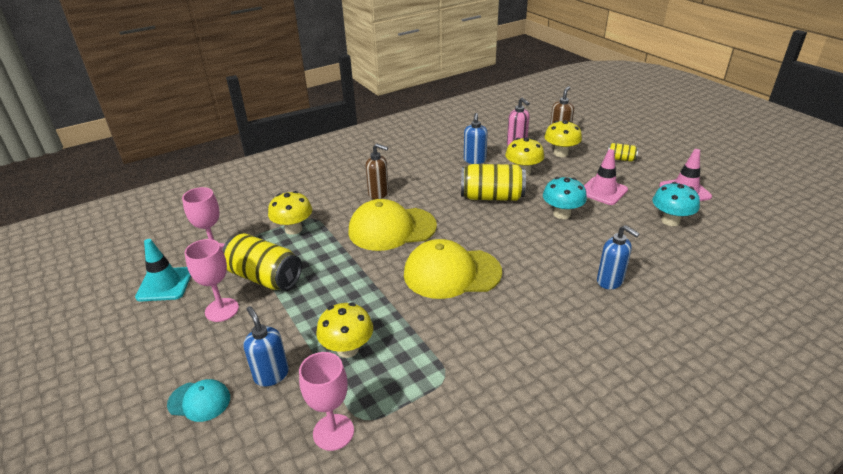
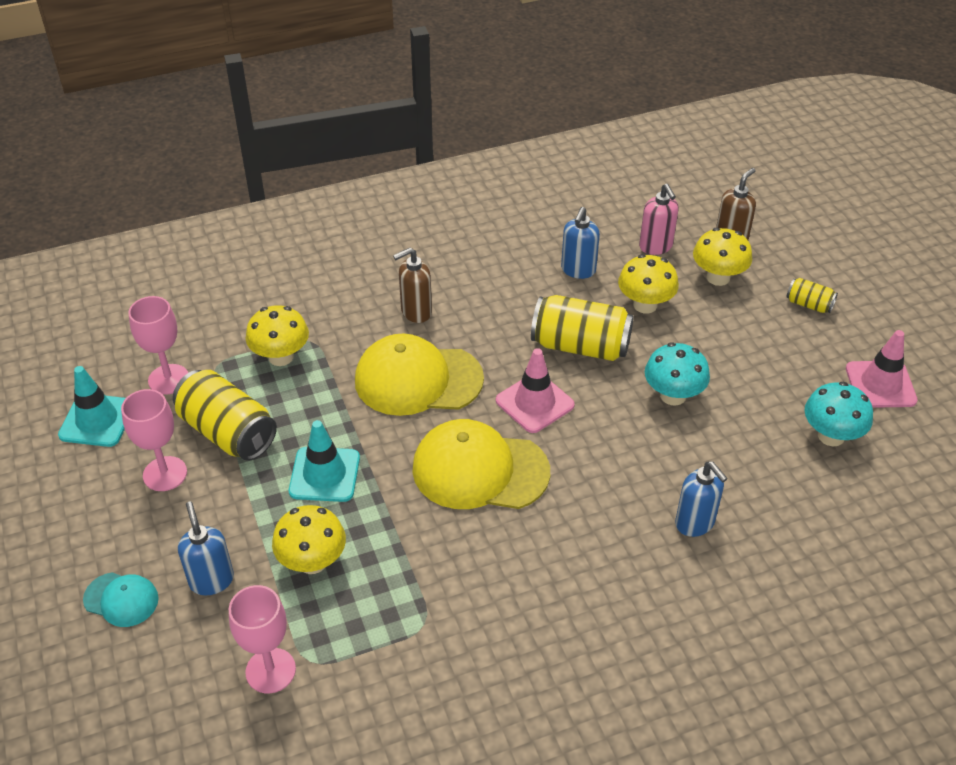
camera: 10 degrees right, 10 degrees up
brown soap dispenser [366,143,389,199] -> brown soap dispenser turned 120 degrees clockwise [393,248,432,323]
pink traffic cone [584,149,628,205] -> pink traffic cone moved to [496,348,575,433]
none -> turquoise traffic cone [289,420,360,502]

